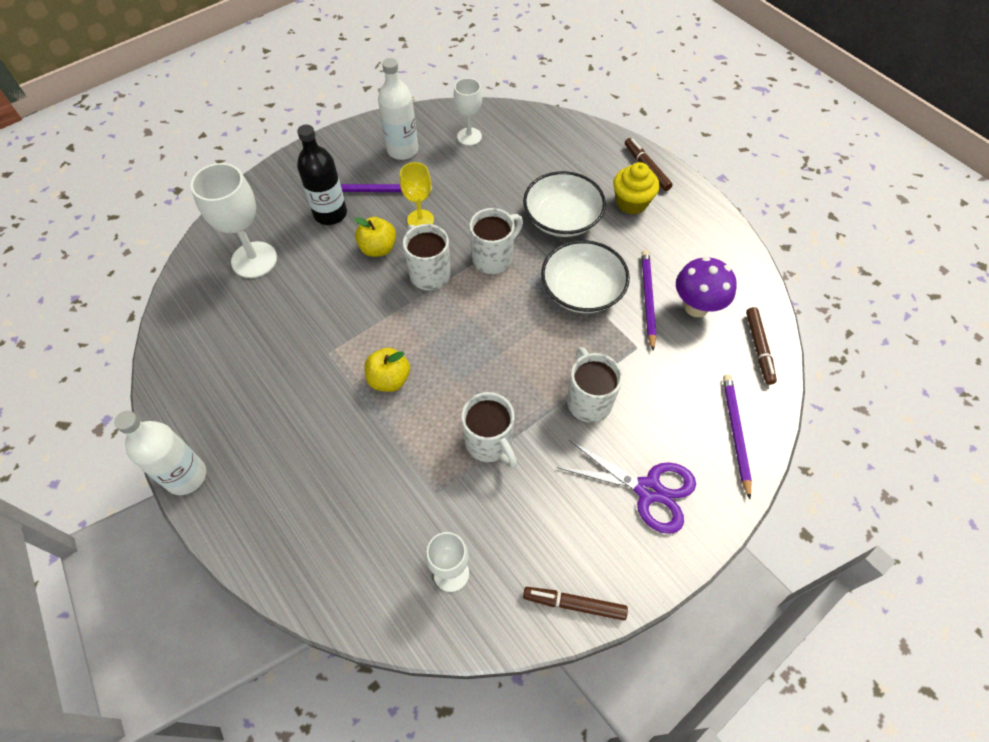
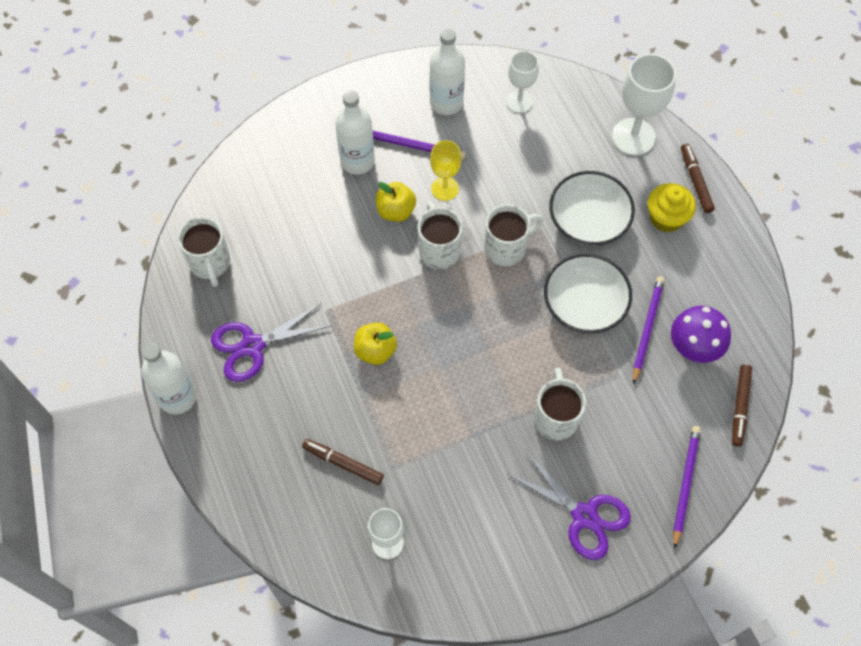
camera: 15 degrees right, 5 degrees up
white goblet [191,163,277,278] -> white goblet moved to [612,53,676,156]
black bottle [297,125,347,225] -> white bottle [335,90,375,175]
white mug [461,392,517,469] -> white mug moved to [177,217,230,287]
brown marker [523,587,628,620] -> brown marker moved to [302,439,384,485]
none -> purple scissors [211,303,333,382]

